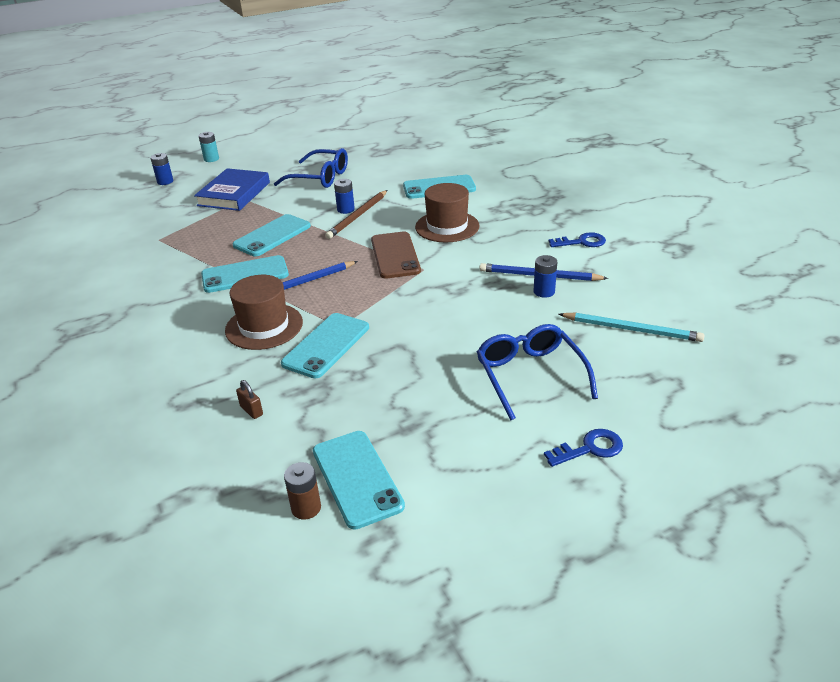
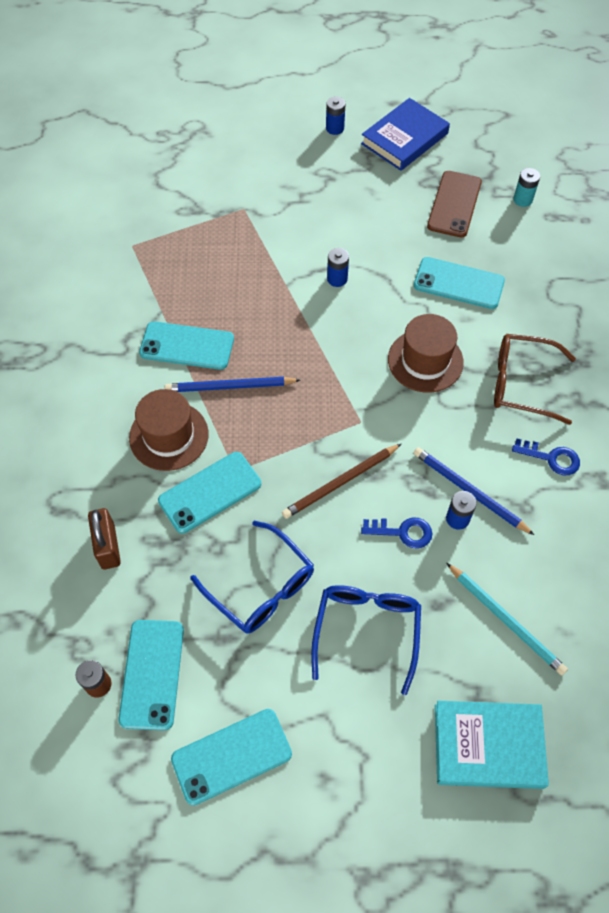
camera: 25 degrees right, 25 degrees up
blue battery [150,153,173,185] -> blue battery moved to [326,96,346,135]
blue book [194,168,270,211] -> blue book moved to [361,98,450,171]
turquoise battery [198,132,219,162] -> turquoise battery moved to [513,168,540,207]
turquoise phone [232,214,311,256] -> turquoise phone moved to [171,709,292,806]
brown padlock [236,380,263,419] -> brown padlock [88,508,121,569], size x1.80
blue glasses [274,148,348,188] -> blue glasses moved to [191,520,314,634]
brown pencil [325,190,388,239] -> brown pencil moved to [282,444,401,519]
brown phone [371,231,421,279] -> brown phone moved to [427,171,482,237]
blue key [544,429,623,467] -> blue key moved to [361,518,433,548]
none -> turquoise book [435,701,549,789]
none -> brown glasses [494,334,576,425]

